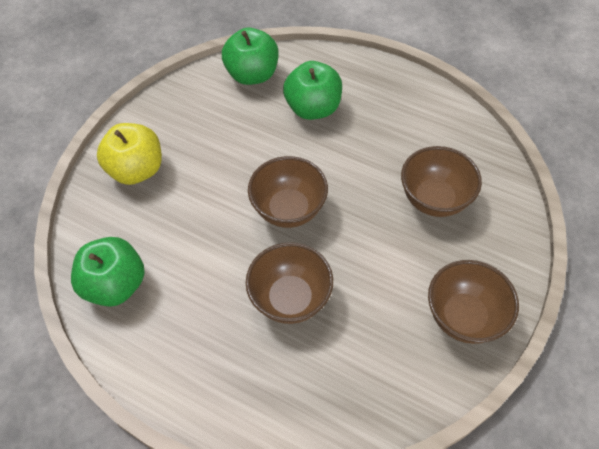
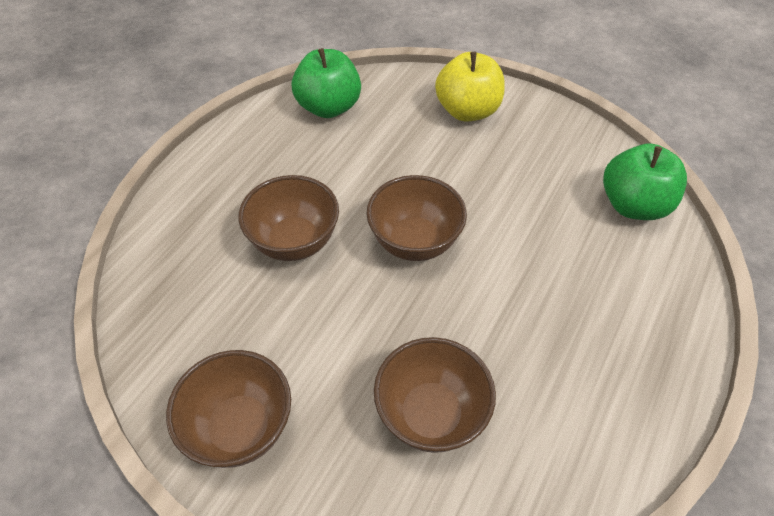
camera: 90 degrees right, 5 degrees down
green apple [283,61,342,120] -> none

